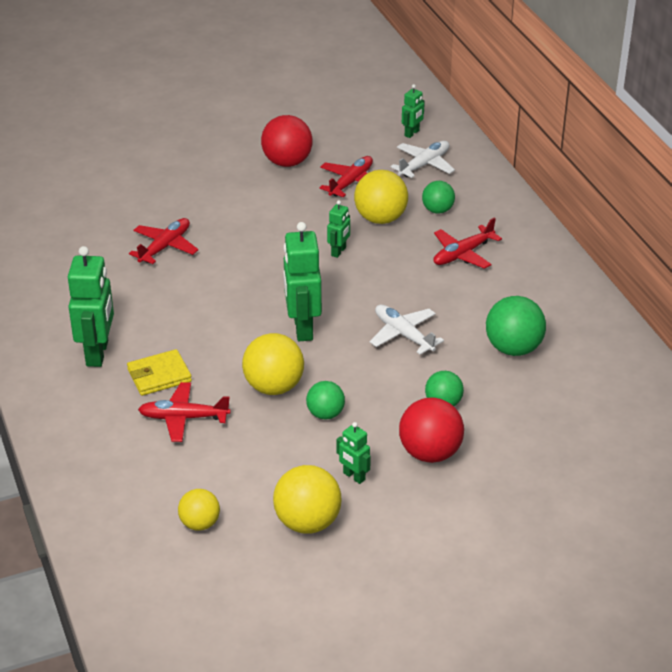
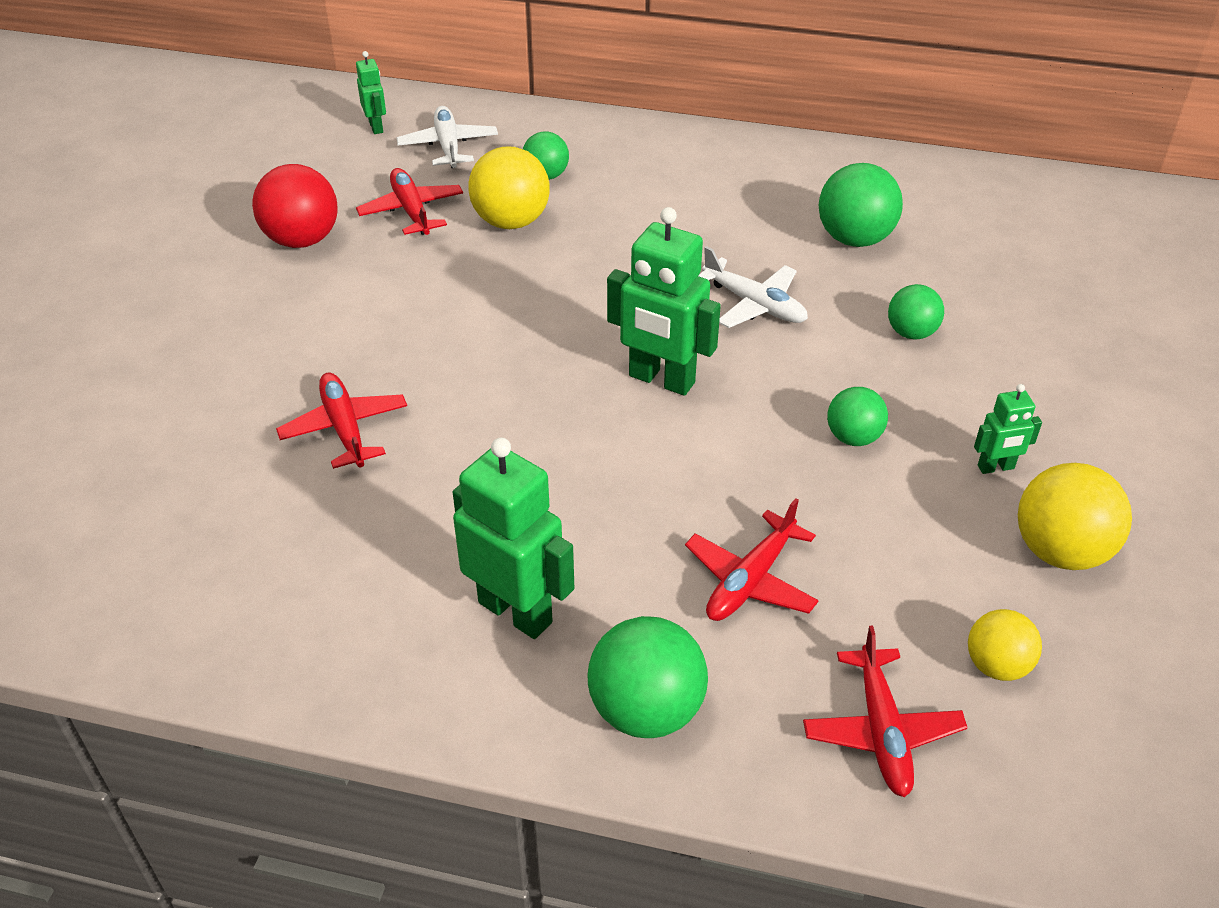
camera: 55 degrees left, 5 degrees up
yellow wallet [127,349,192,396] -> none
yellow ball [242,333,304,395] -> none
green robot [327,200,350,258] -> none
white plane [370,305,444,355] -> white plane turned 135 degrees counterclockwise [698,246,808,328]
red ball [399,397,464,463] -> none
red plane [433,217,502,269] -> red plane moved to [803,626,968,797]
none -> green ball [588,616,708,738]

